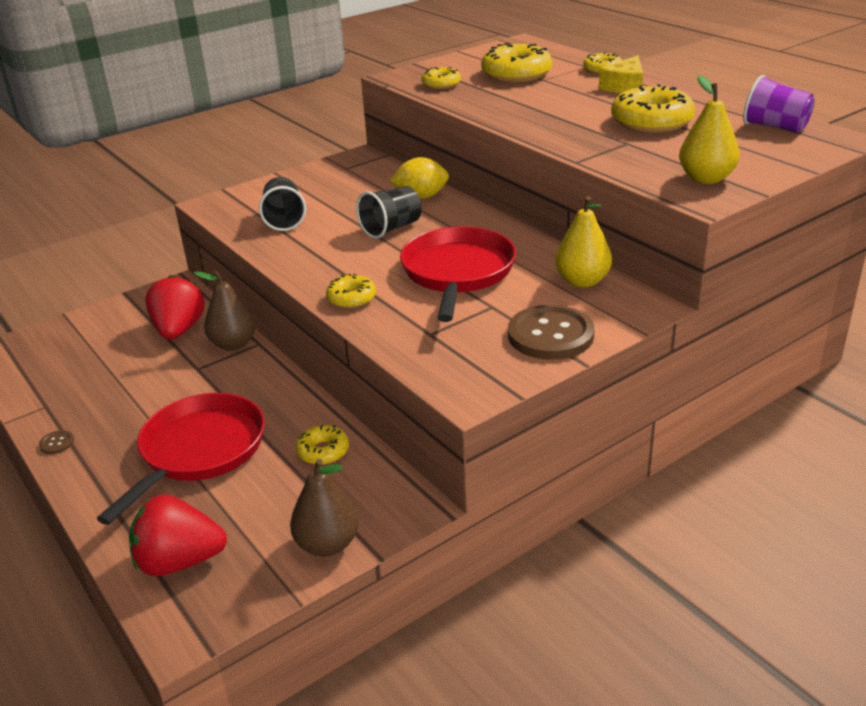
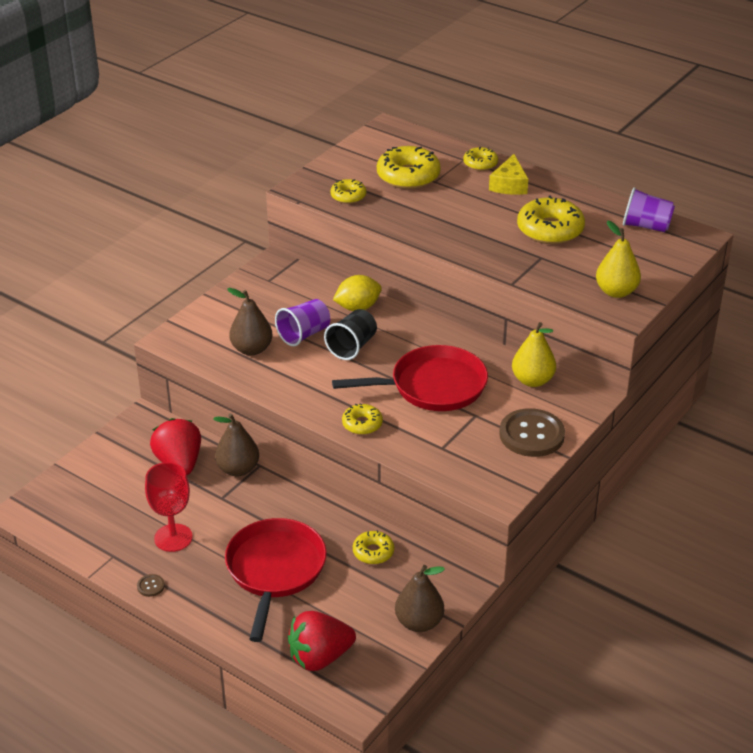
camera: 20 degrees left, 5 degrees up
black cup [259,177,306,231] -> brown pear [227,288,273,356]
red pan [400,226,516,322] -> red pan turned 90 degrees clockwise [332,345,488,411]
none -> red goblet [145,462,193,552]
none -> purple cup [275,299,330,346]

